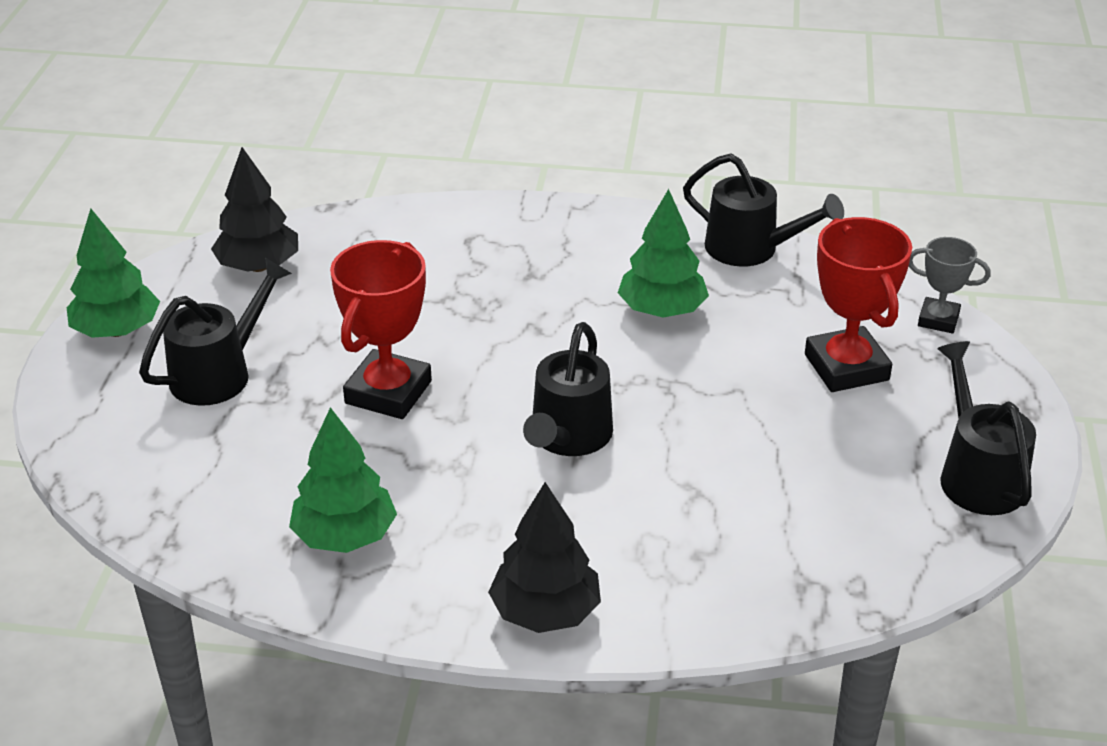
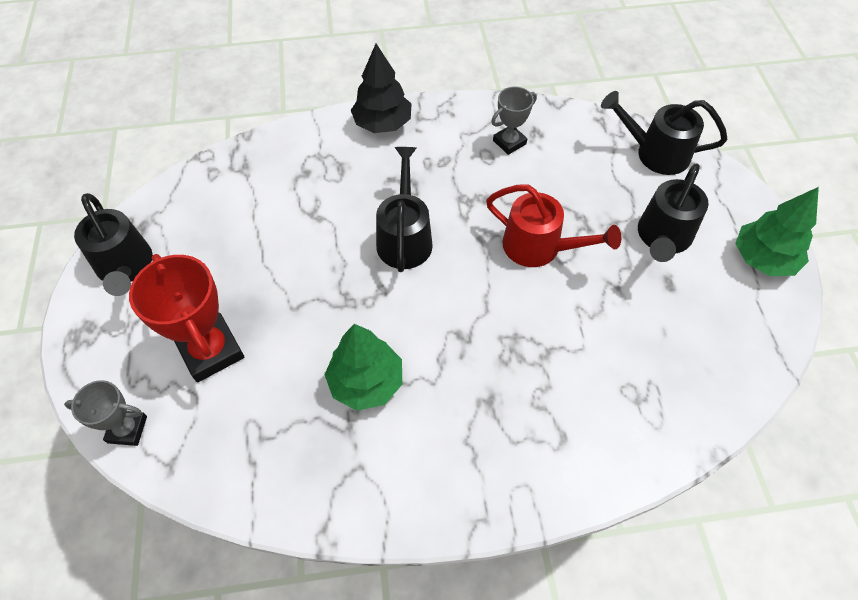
camera: 165 degrees right, 20 degrees up
black tree [211,147,298,272] -> none
green tree [289,407,397,553] -> grey trophy [491,86,537,155]
red trophy [330,240,432,419] -> red watering can [486,184,621,267]
black watering can [683,153,844,267] -> black watering can moved to [601,91,727,175]

